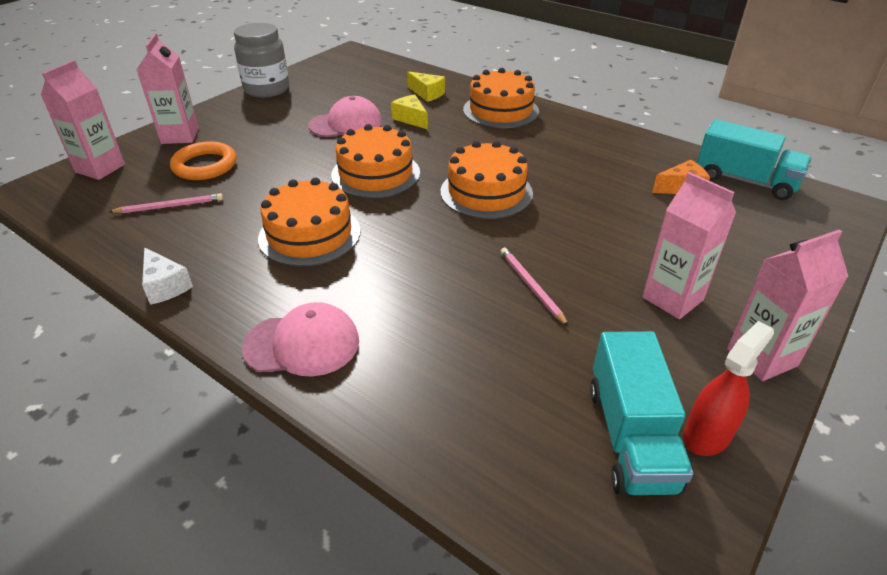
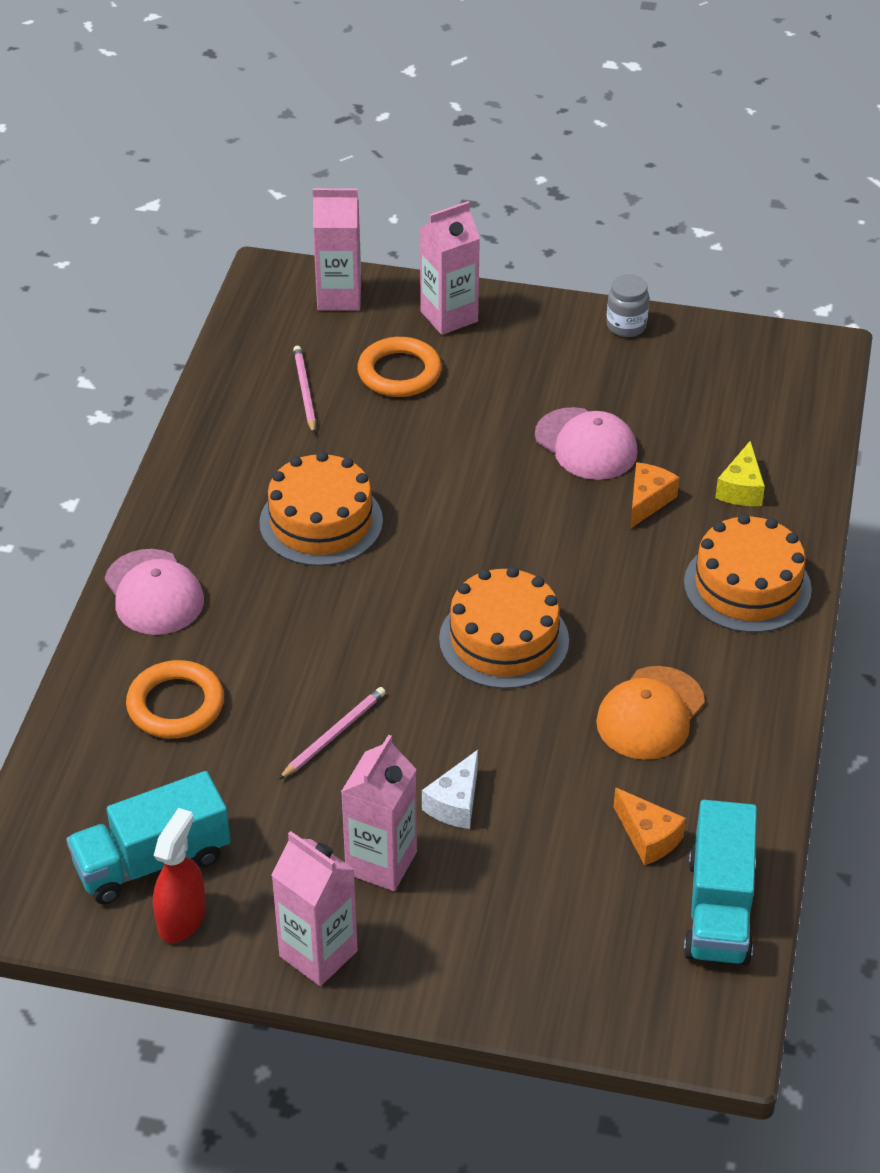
camera: 65 degrees right, 5 degrees up
pink pencil [109,193,223,213] -> pink pencil turned 150 degrees counterclockwise [293,346,316,434]
white cheese [142,247,193,305] -> white cheese moved to [422,750,478,829]
grey jar [234,23,289,98] -> grey jar [606,274,649,337], size x0.56
orange cake [331,124,420,198] -> none
yellow cheese [391,95,428,129] -> orange cheese [630,462,679,529]
red spray bottle [683,321,774,456] -> red spray bottle turned 90 degrees counterclockwise [153,808,206,943]
none -> orange ring [126,660,224,739]
none -> orange cap [596,666,705,760]

